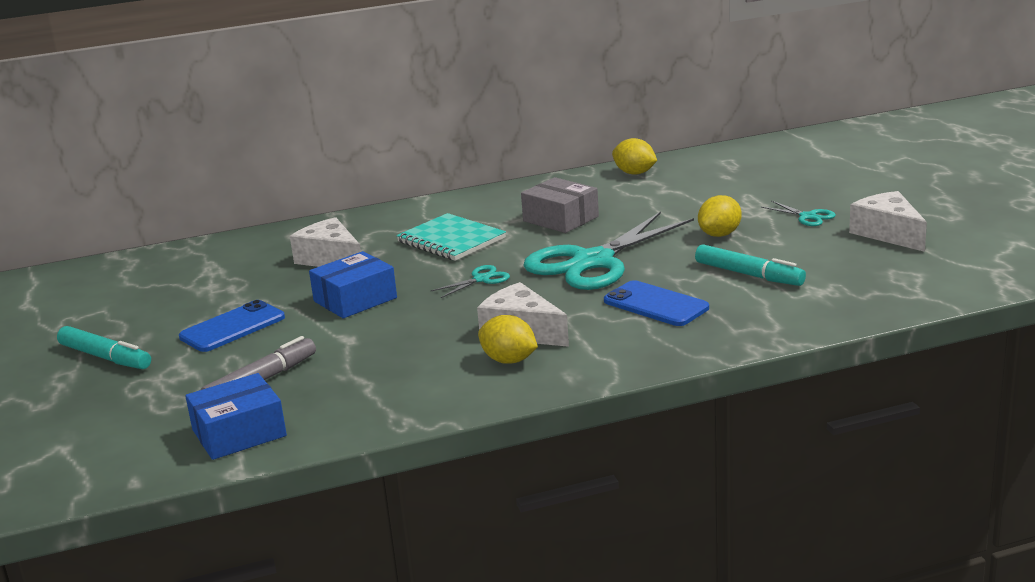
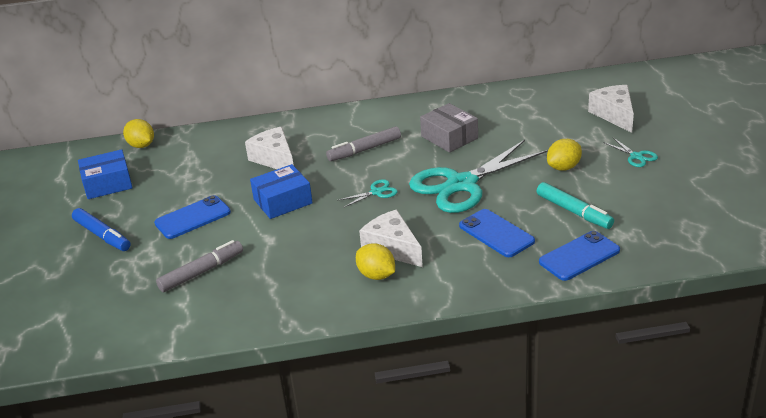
camera: 10 degrees right, 10 degrees up
turquoise marker [57,326,151,369] -> blue marker [72,208,131,251]
blue box [185,373,287,460] -> blue box moved to [78,149,133,199]
turquoise notebook [396,213,506,261] -> grey marker [326,126,401,161]
yellow lemon [612,138,657,175] -> yellow lemon moved to [123,119,154,148]
white cheese [849,191,927,252] -> white cheese moved to [588,85,634,133]
none -> blue phone [539,231,620,281]

